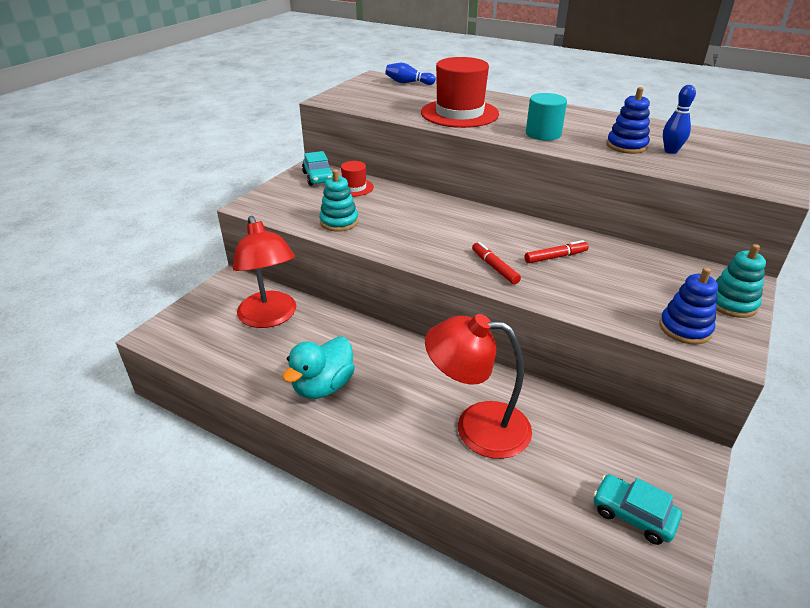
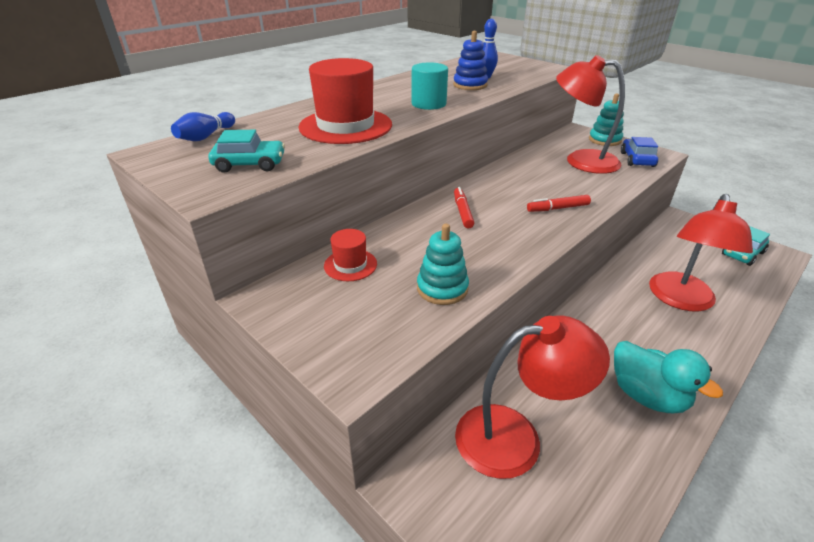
camera: 75 degrees left, 0 degrees up
turquoise car [302,151,333,186] -> turquoise car moved to [208,130,285,173]
red marker [525,240,589,263] -> red marker moved to [454,187,474,229]
blue stacking toy [660,267,718,345] -> blue car [621,137,658,167]
none -> red lamp [556,55,625,174]

